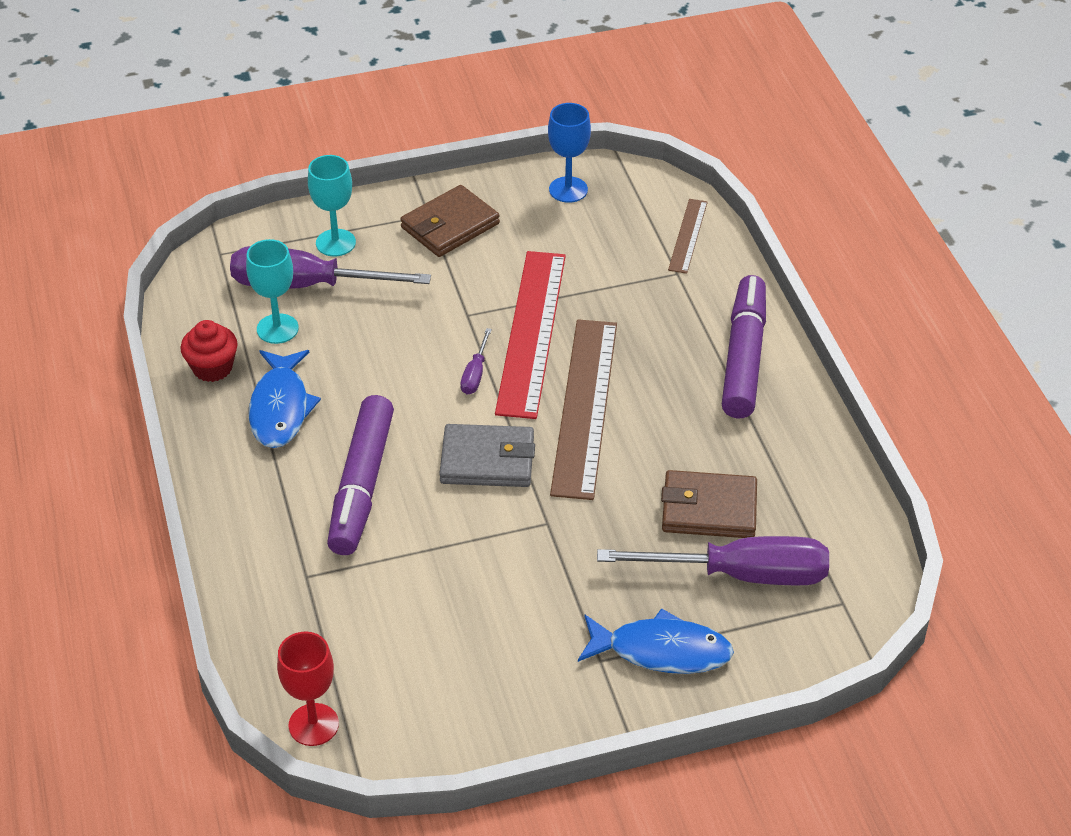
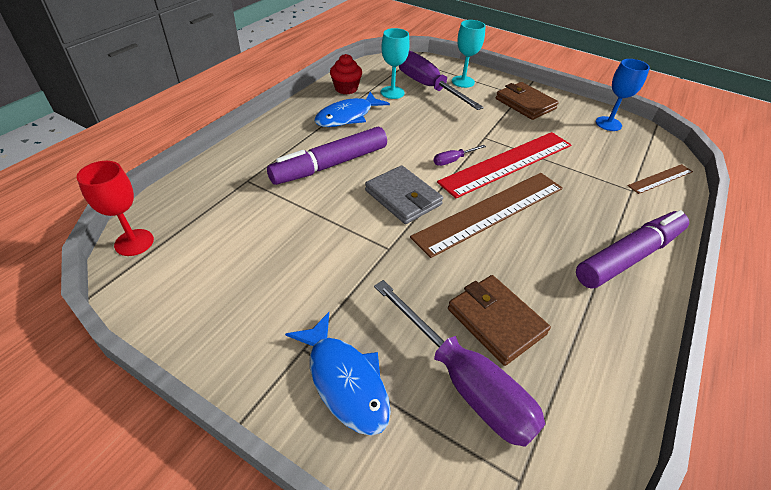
camera: 45 degrees right, 0 degrees up
brown wallet [400,185,500,257] -> brown wallet turned 45 degrees clockwise [496,82,559,120]

